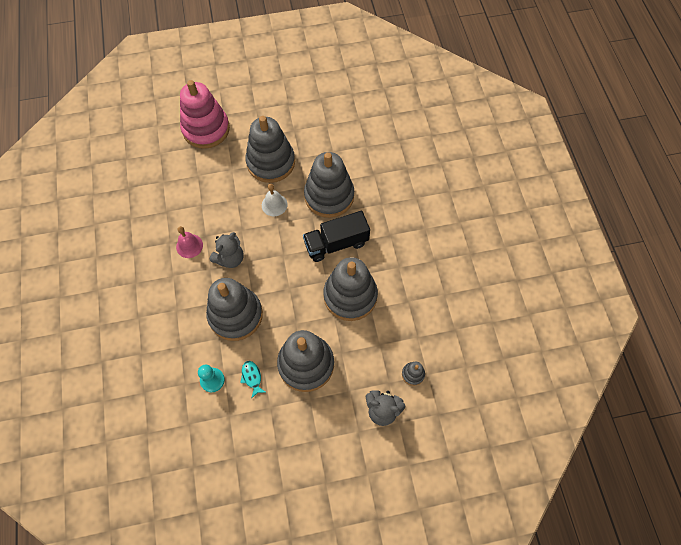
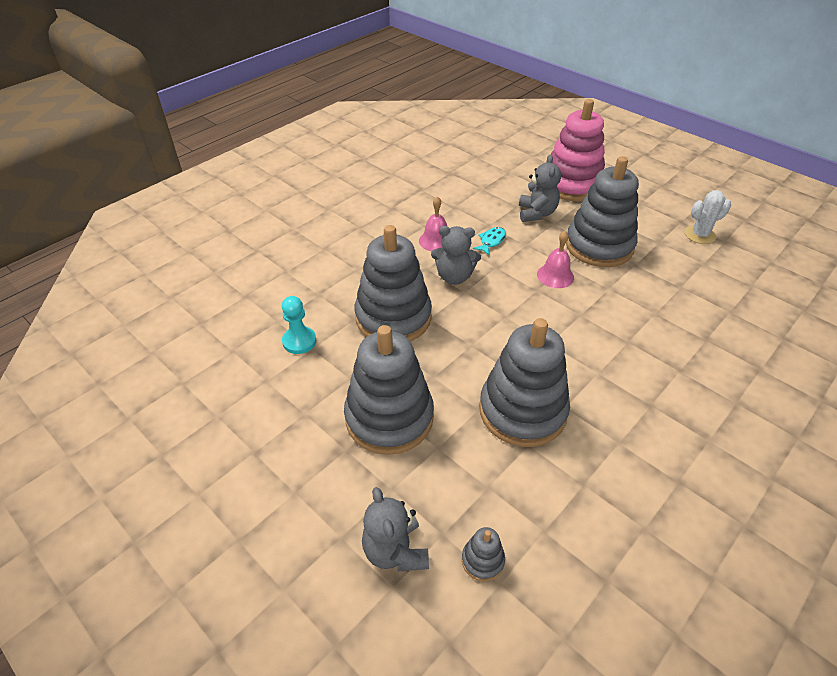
camera: 55 degrees right, 20 degrees down
turquoise fish [240,361,266,398] -> turquoise fish moved to [473,227,506,256]
white bell [262,184,288,216] -> pink bell [537,231,574,288]
black truck [303,211,370,262] -> none
grey stacking toy [304,152,354,218] -> none
none -> grey teddy bear [519,155,561,222]
none -> white cactus [685,190,731,244]

